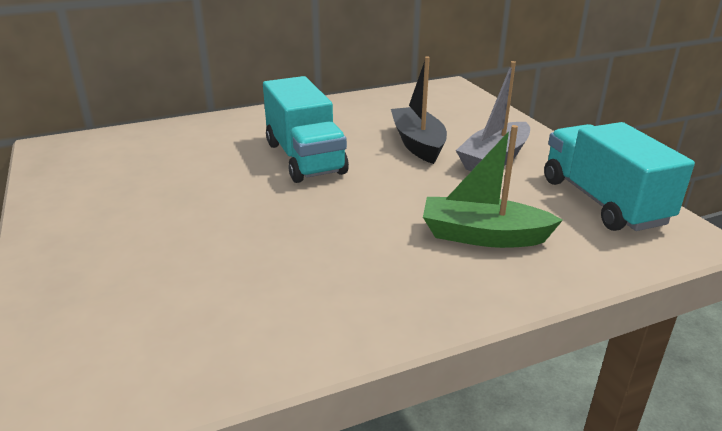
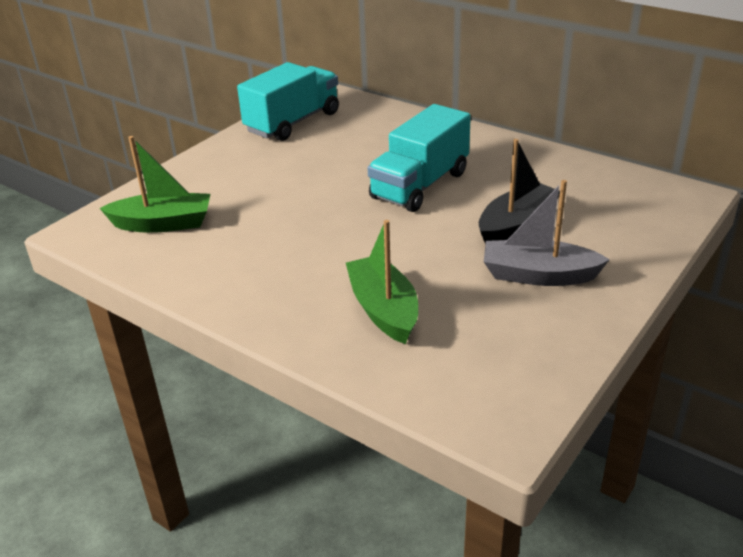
camera: 60 degrees right, 5 degrees up
turquoise truck [544,122,695,231] -> turquoise truck moved to [237,62,339,141]
none -> green boat [99,136,210,233]

